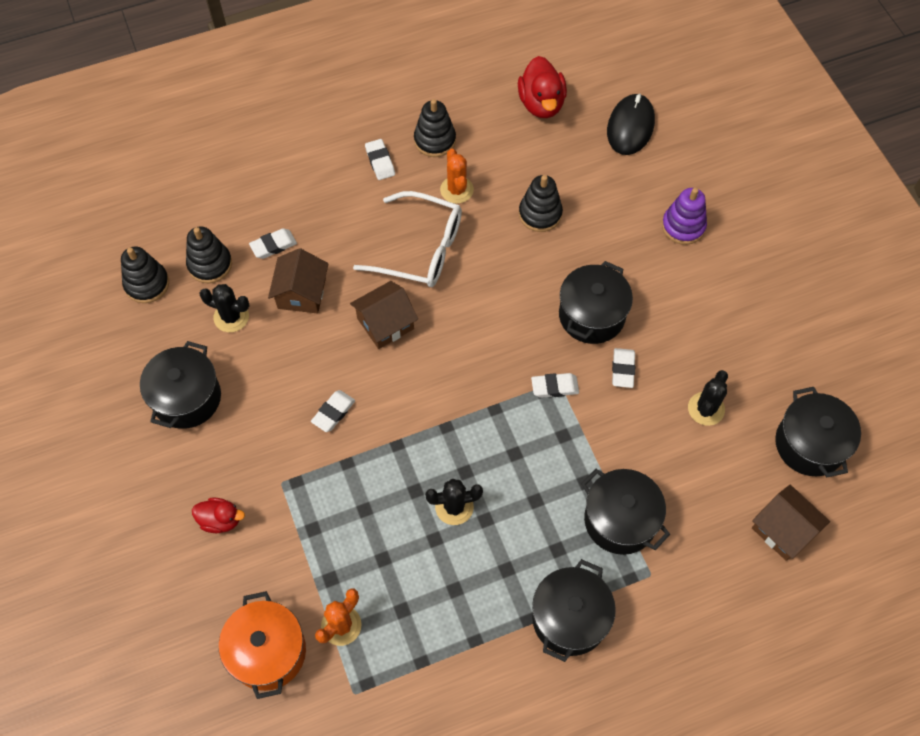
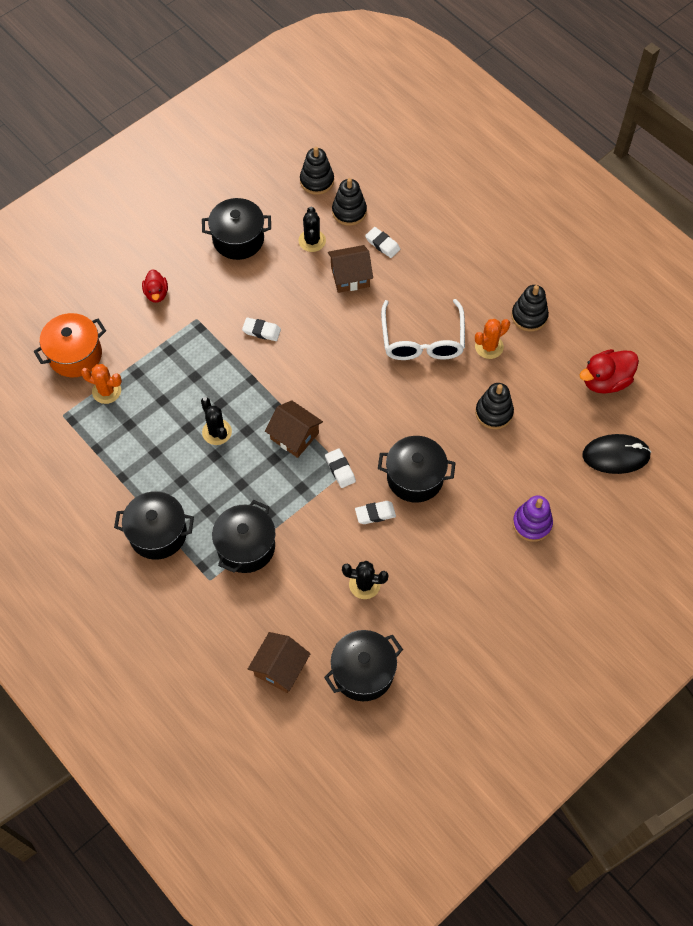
camera: 70 degrees right, 0 degrees up
brown house [350,281,418,349] -> brown house moved to [265,400,323,458]
white eraser [365,139,395,180] -> none

